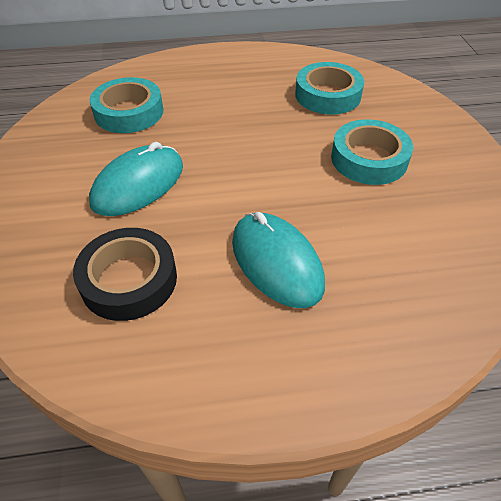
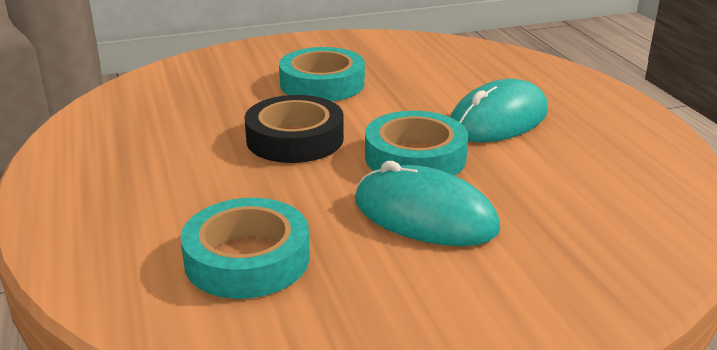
camera: 100 degrees left, 20 degrees down
black tape [73,228,177,321] -> black tape moved to [244,95,344,163]
turquoise tape [295,62,364,114] -> turquoise tape moved to [365,111,468,176]

